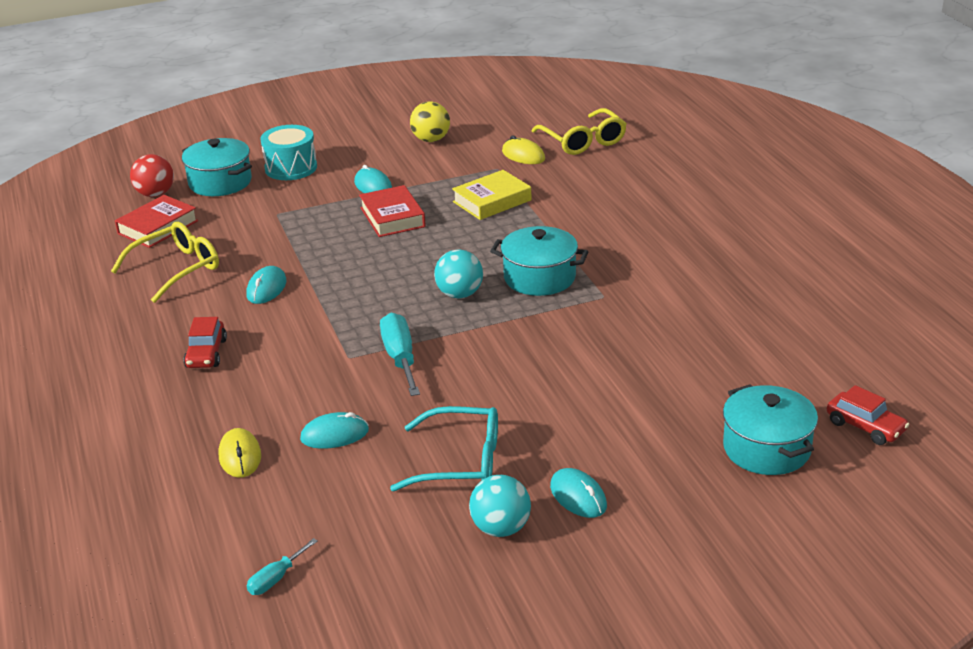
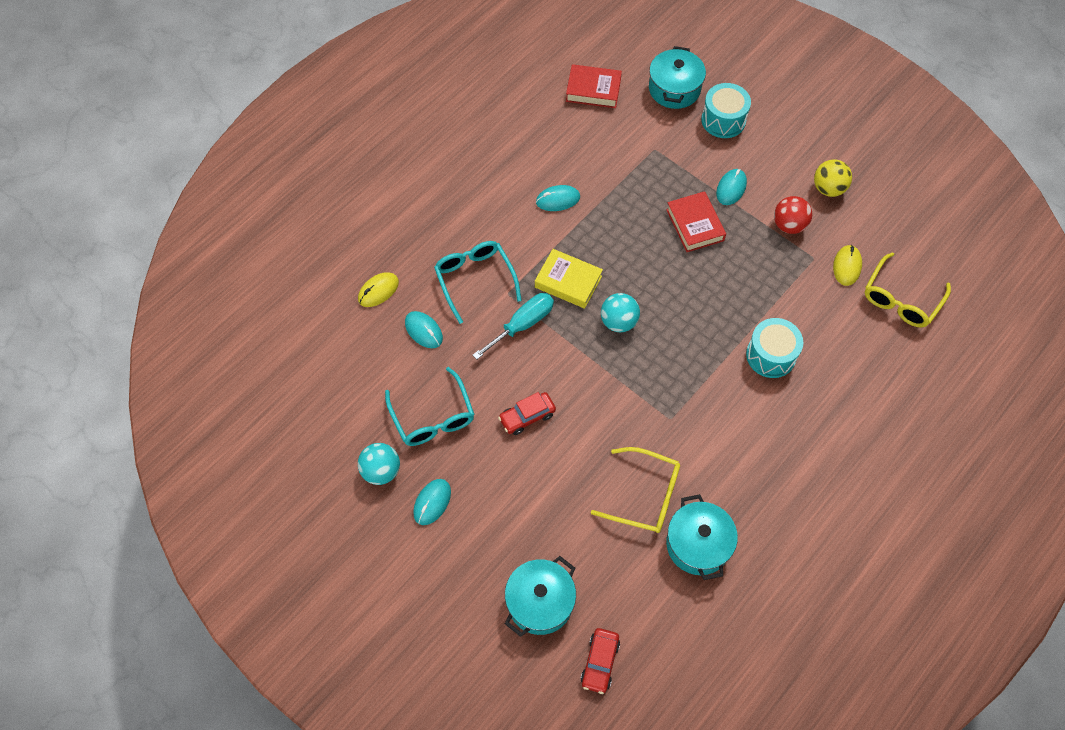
camera: 60 degrees right, 30 degrees up
yellow glasses [111,222,219,303] -> yellow glasses moved to [591,447,680,533]
red ball [130,154,174,197] -> red ball moved to [774,196,812,234]
red car [184,317,227,368] -> red car moved to [498,392,556,435]
turquoise screwdriver [247,538,318,595] -> none
red book [359,185,426,237] -> red book turned 60 degrees counterclockwise [666,191,726,252]
yellow book [452,170,531,220] -> yellow book moved to [535,249,603,308]
turquoise pot [490,226,589,296] -> turquoise pot moved to [666,494,738,580]
none -> turquoise glasses [434,241,522,324]
none -> turquoise drum [746,318,803,378]

